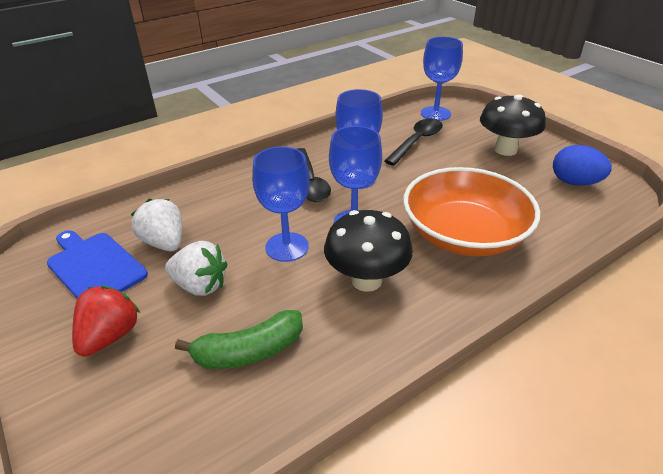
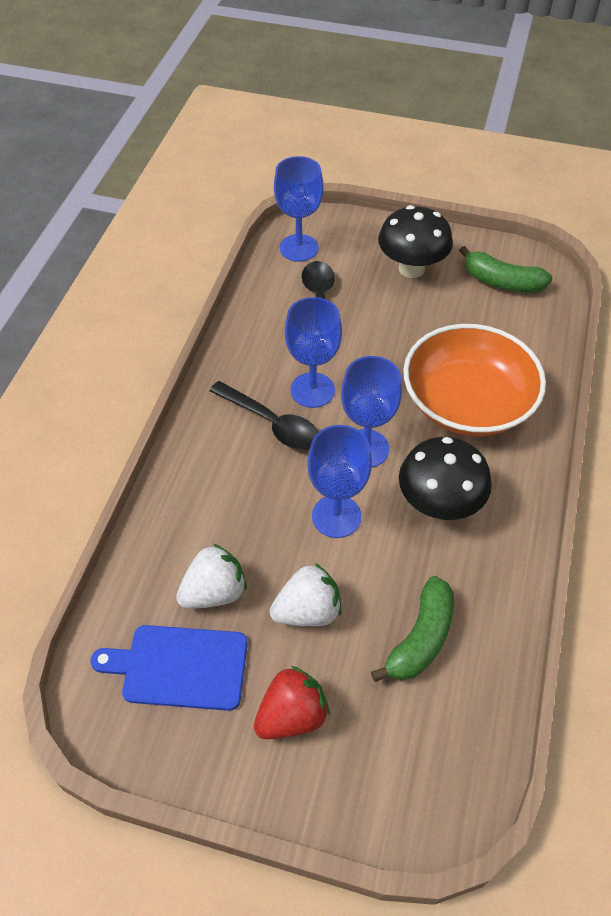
camera: 40 degrees left, 15 degrees up
red strawberry [72,285,140,357] -> red strawberry turned 75 degrees clockwise [254,666,330,739]
white strawberry [130,199,182,251] -> white strawberry turned 135 degrees clockwise [176,544,247,609]
blue egg [553,145,612,186] -> green banana [459,246,553,293]

